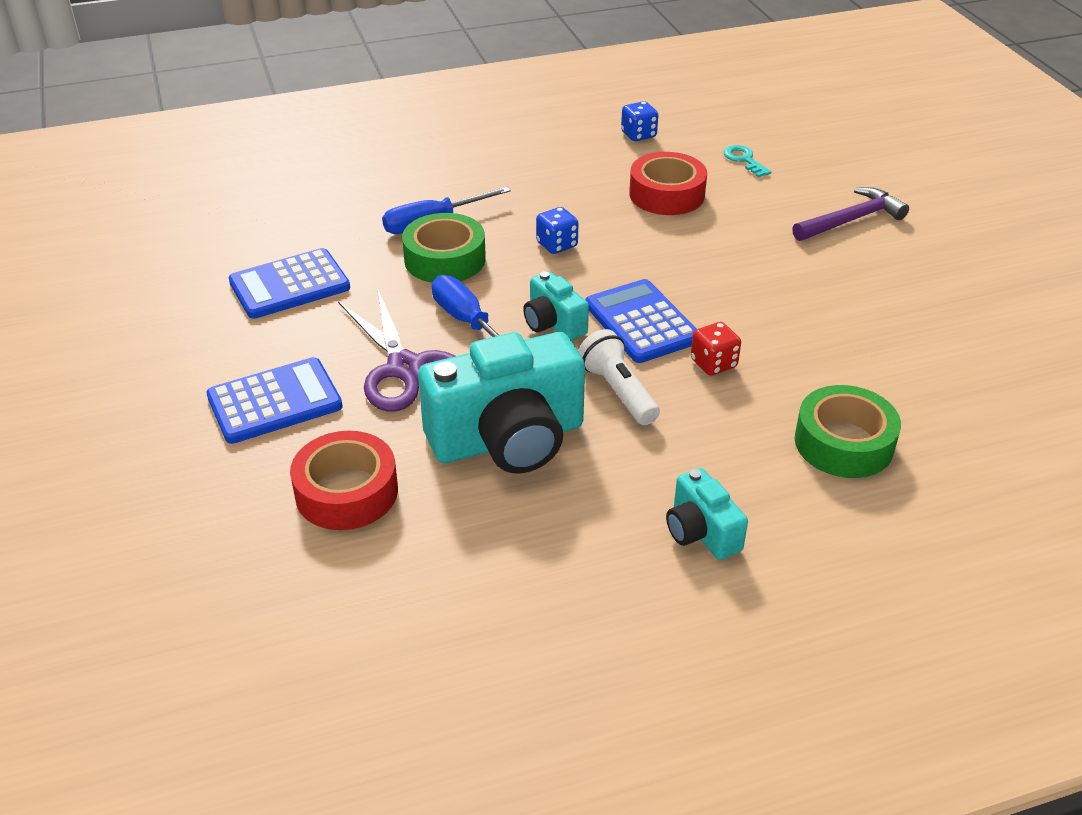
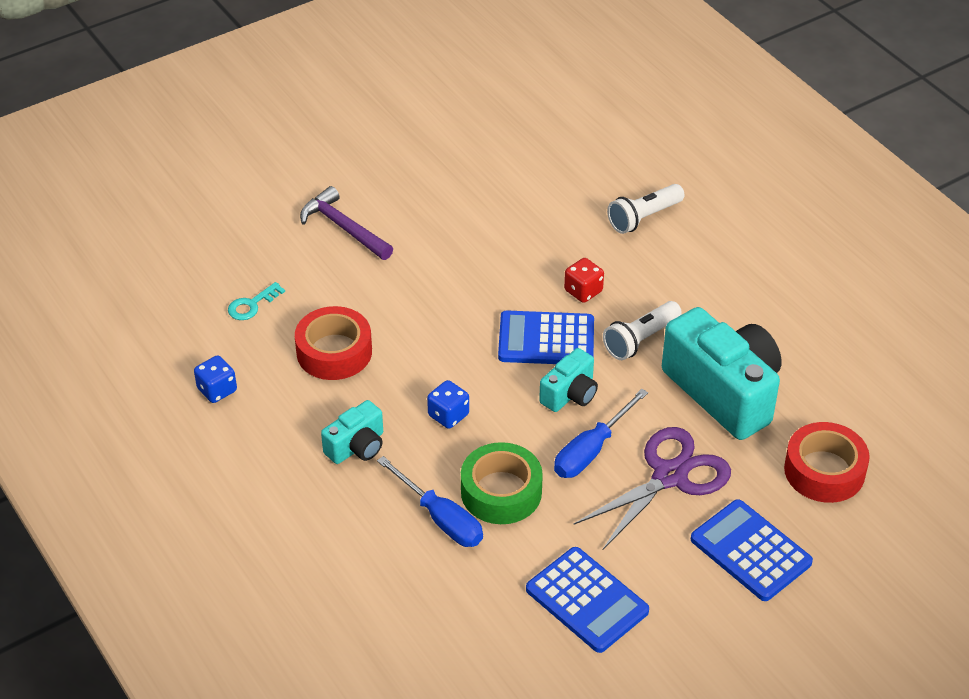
camera: 105 degrees left, 5 degrees up
blue calculator [585,279,697,363] -> blue calculator turned 45 degrees clockwise [498,311,594,364]
turquoise camera [666,468,748,560] -> turquoise camera moved to [321,400,383,464]
green tape [795,385,901,478] -> white flashlight [607,184,684,234]

